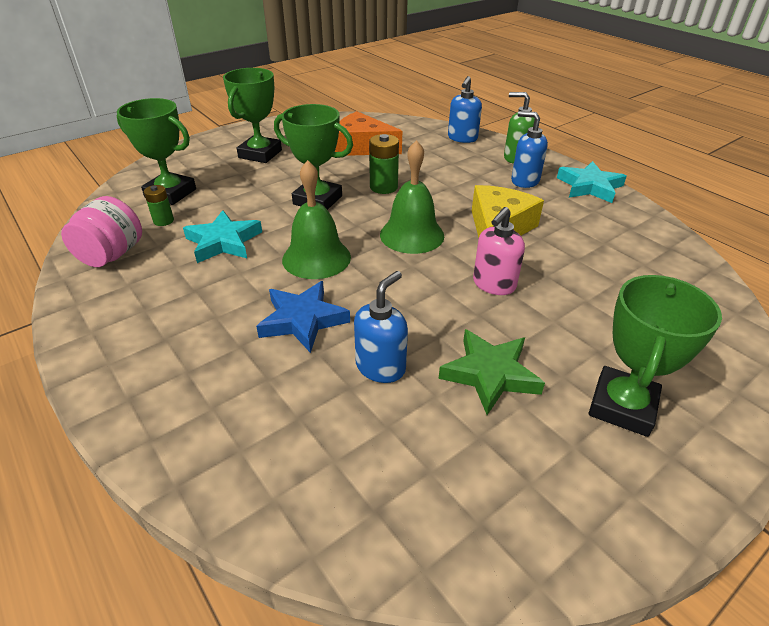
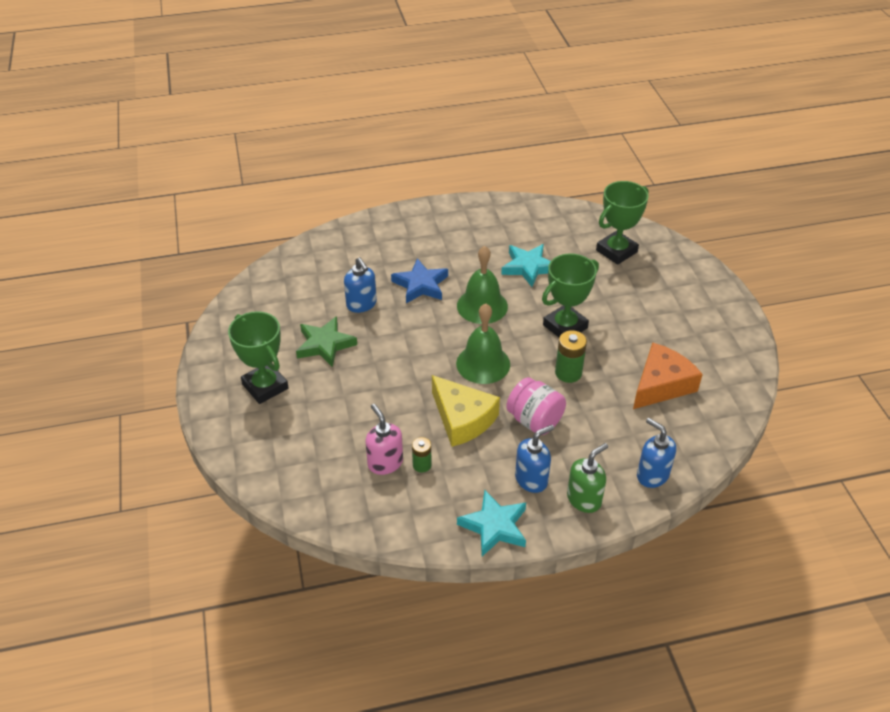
camera: 115 degrees right, 5 degrees up
pink jar [61,196,142,267] -> pink jar moved to [506,377,566,435]
green battery [144,185,174,226] -> green battery moved to [412,437,432,472]
green trophy [223,68,282,163] -> none
pink soap dispenser [473,207,525,295] -> pink soap dispenser moved to [365,404,403,475]

